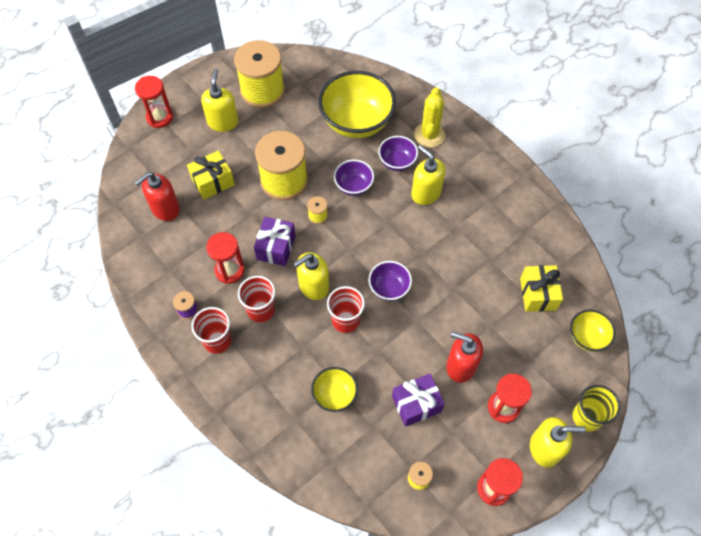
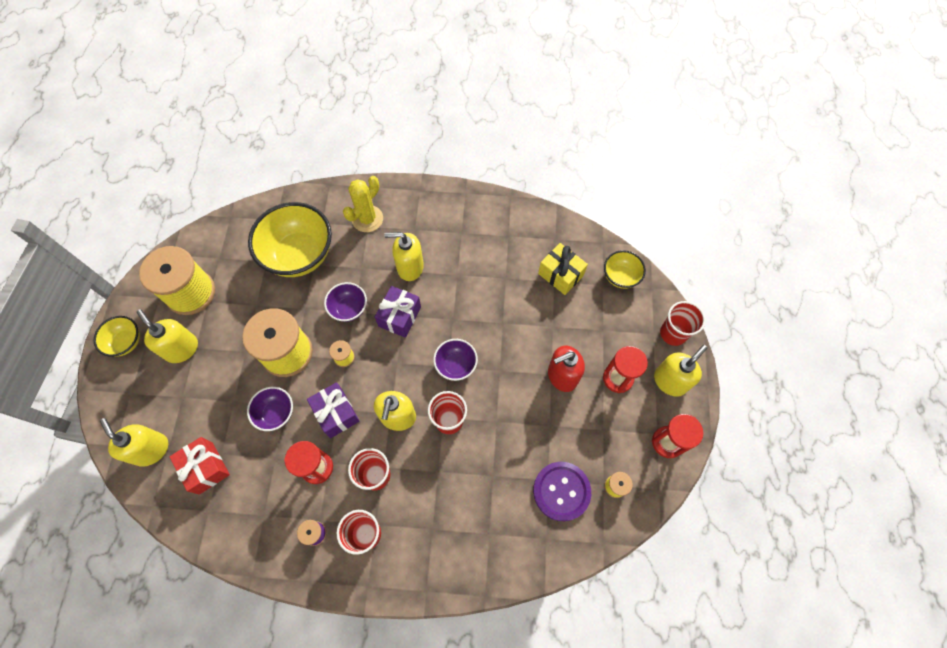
camera: 45 degrees left, 5 degrees up
red hourglass [135,76,173,128] -> none
red soap dispenser [135,172,180,221] -> red gift [169,437,230,494]
yellow gift [187,150,235,199] -> none
yellow bowl [311,367,358,412] -> yellow bowl moved to [93,316,140,357]
purple bowl [378,136,418,171] -> purple bowl moved to [247,387,293,431]
purple gift [392,374,445,427] -> purple gift moved to [375,286,421,338]
yellow cactus [414,87,445,147] -> yellow cactus turned 75 degrees clockwise [343,176,383,232]
yellow cup [572,385,620,431] -> red cup [660,301,705,346]
none -> yellow soap dispenser [100,418,168,467]
none -> purple button [533,462,591,521]

